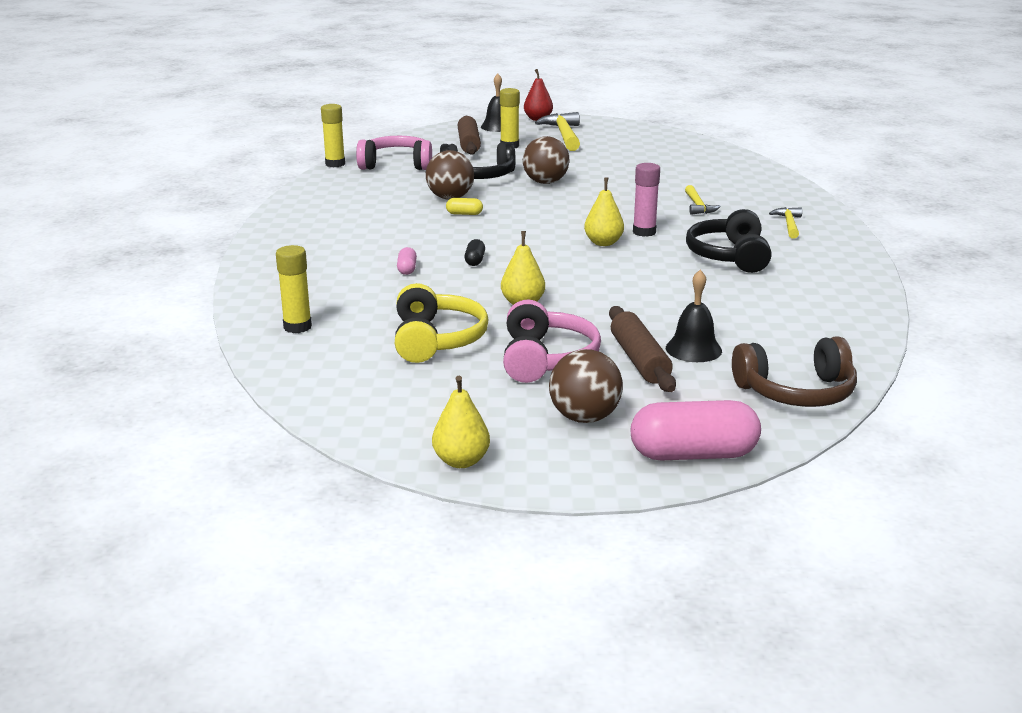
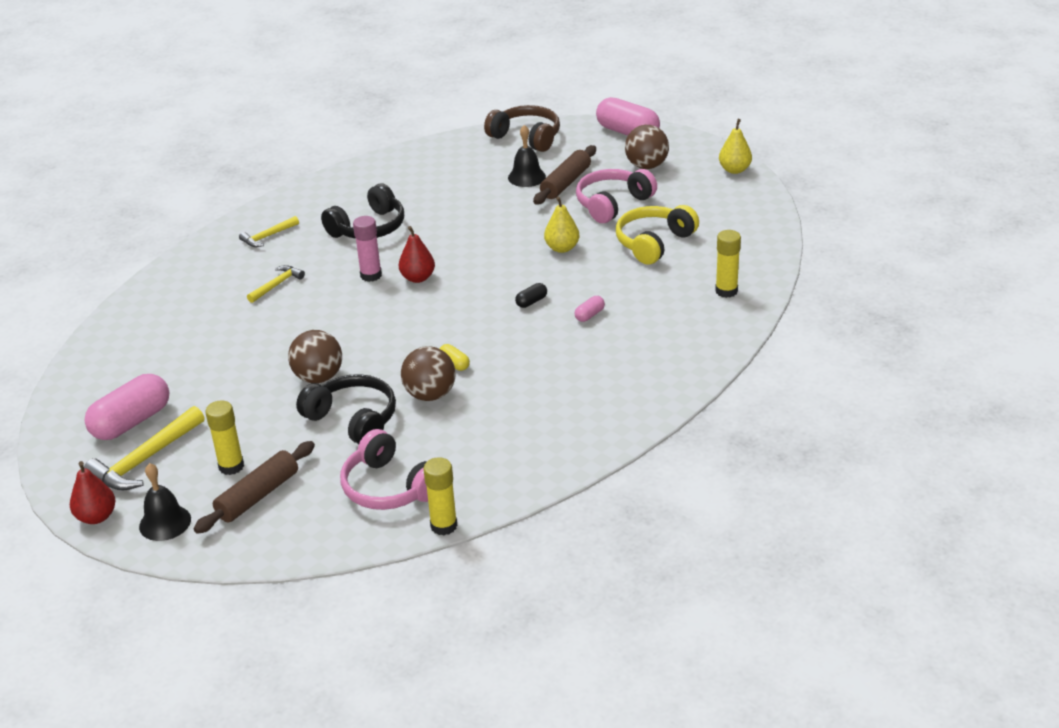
camera: 135 degrees left, 10 degrees up
yellow pear [584,177,624,246] -> red pear [399,226,435,283]
none -> pink capsule [84,374,169,440]

